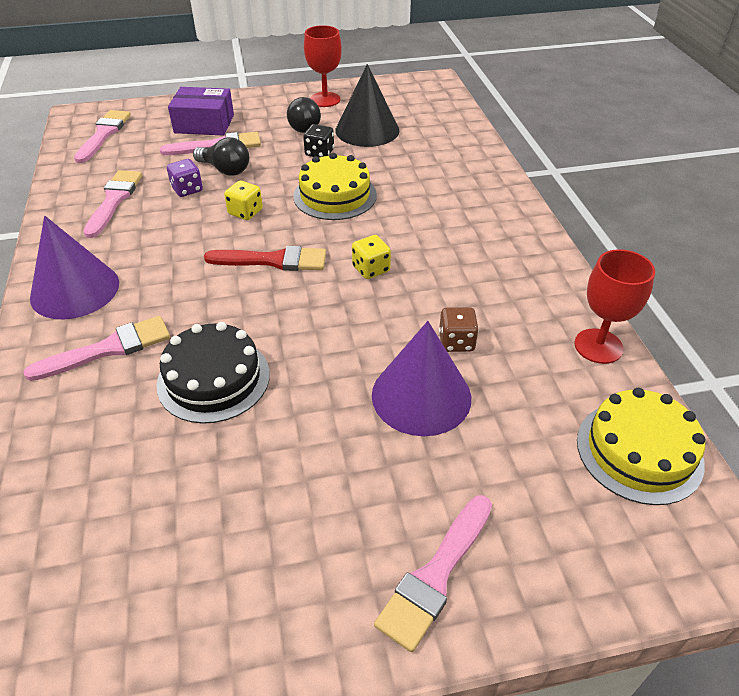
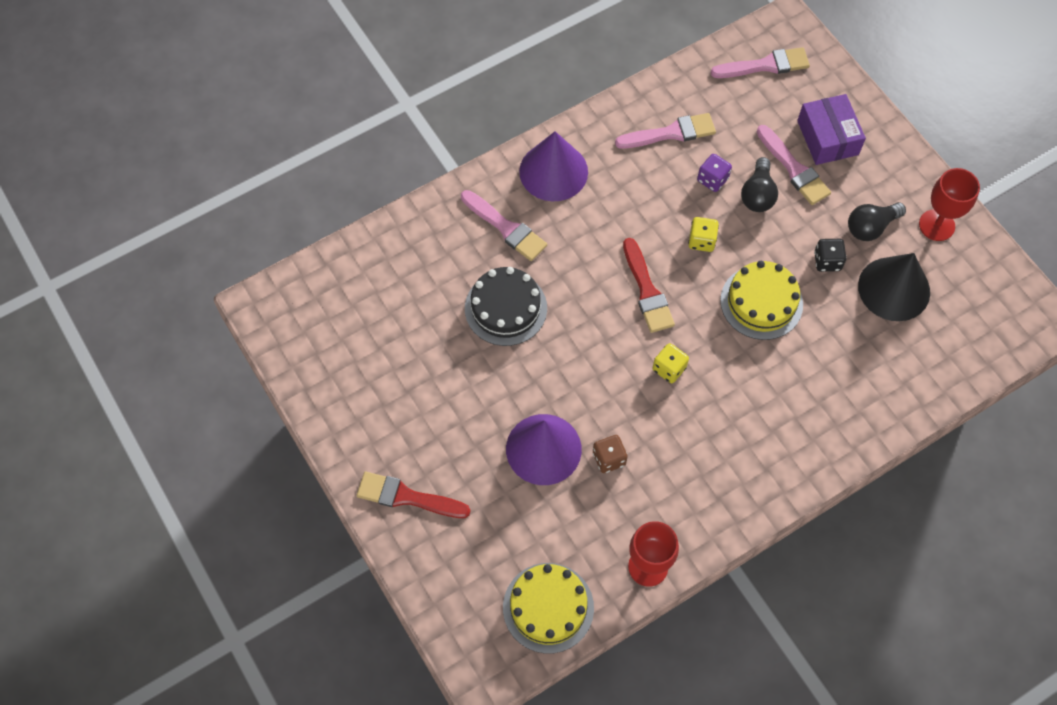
camera: 70 degrees right, 20 degrees up
pink brush [374,495,492,652] -> red brush [356,472,471,518]

